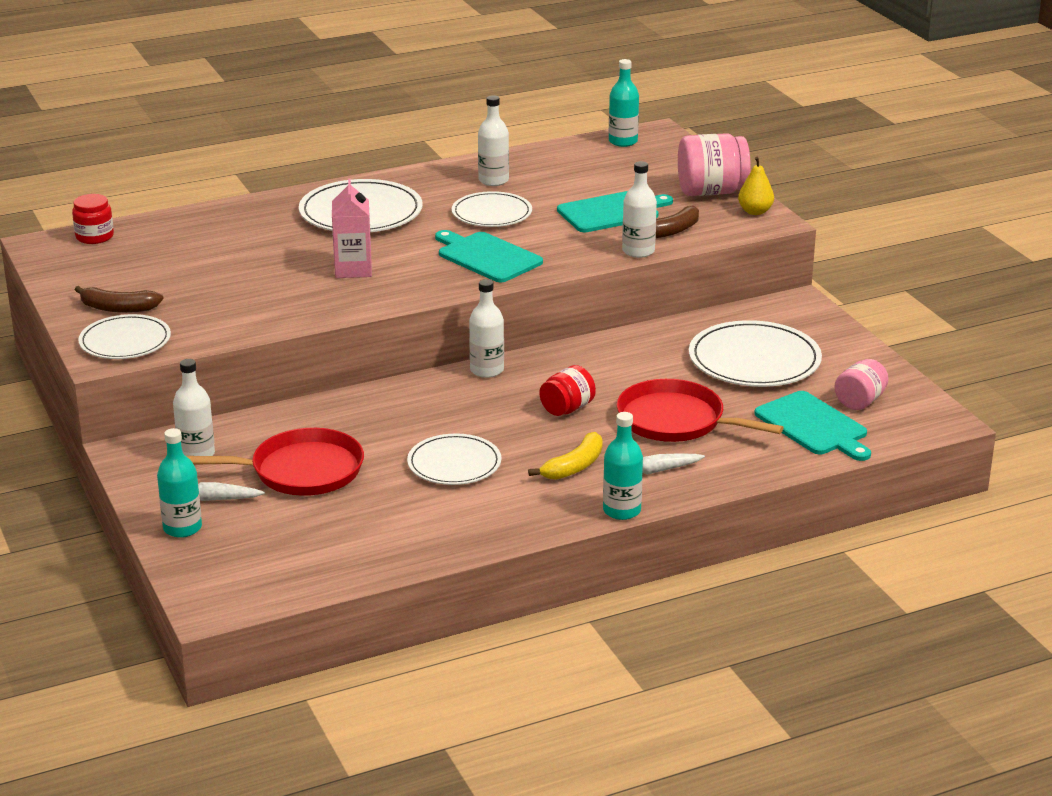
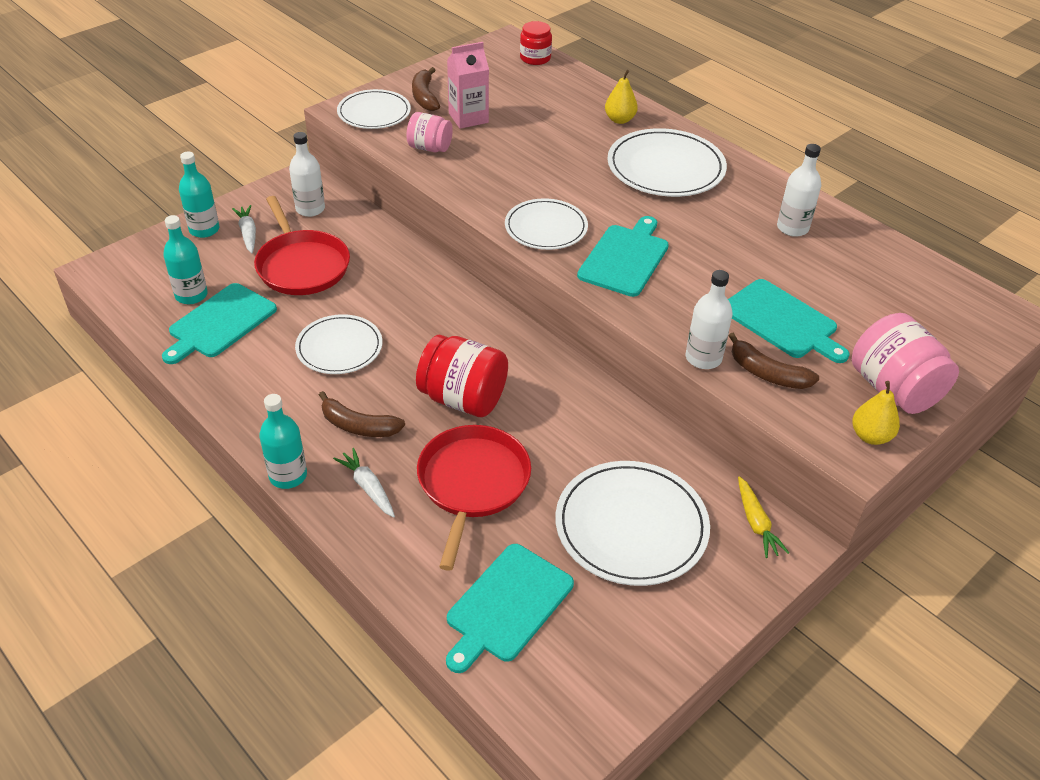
camera: 70 degrees right, 15 degrees up
pink carton [332,179,372,278] -> pink carton moved to [447,42,489,129]
white plate [452,191,532,227] -> white plate moved to [505,198,588,250]
white bottle [469,279,504,378] -> none
yellow banana [528,432,603,480] -> brown banana [319,391,405,437]
red jar [539,365,596,416] -> red jar [416,335,508,417], size x1.65
turquoise bottle [609,59,639,147] -> turquoise bottle moved to [163,215,208,304]
pink jar [834,359,889,410] -> pink jar moved to [406,112,453,152]
none -> turquoise cutting board [162,283,277,364]
none -> yellow pear [605,70,638,124]
none -> yellow carrot [738,476,789,558]

